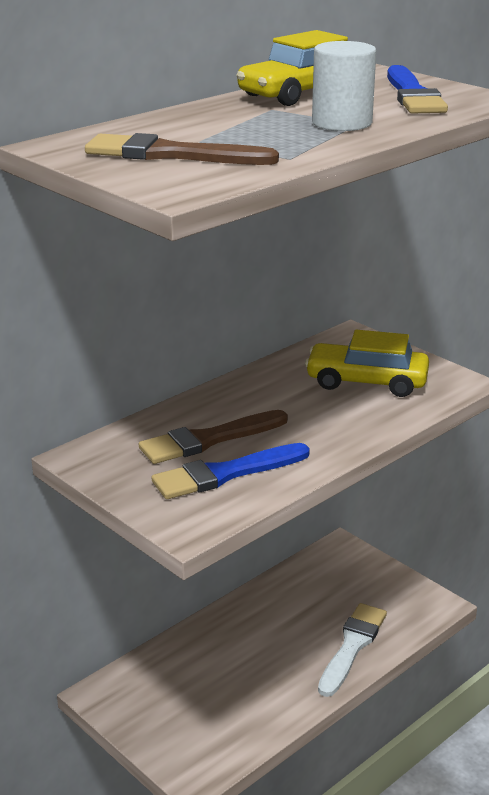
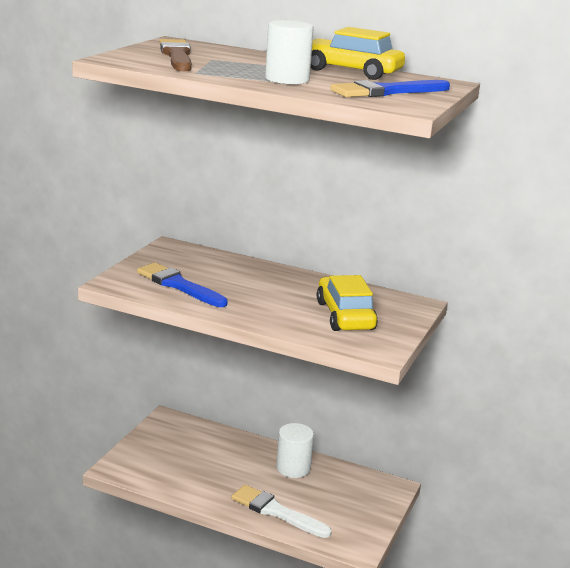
camera: 65 degrees right, 5 degrees down
brown brush [139,410,288,464] -> none
white brush [318,603,387,697] -> white brush turned 150 degrees counterclockwise [231,485,332,538]
none -> white cylinder [276,423,314,478]

